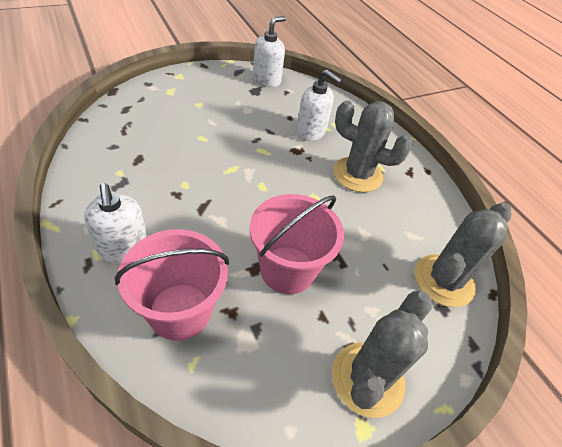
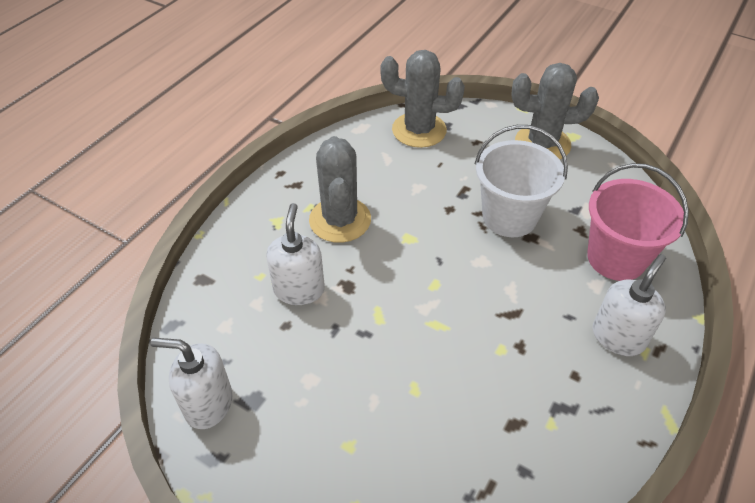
camera: 115 degrees left, 0 degrees up
pink bucket [250,194,344,294] -> white bucket [475,125,568,237]

